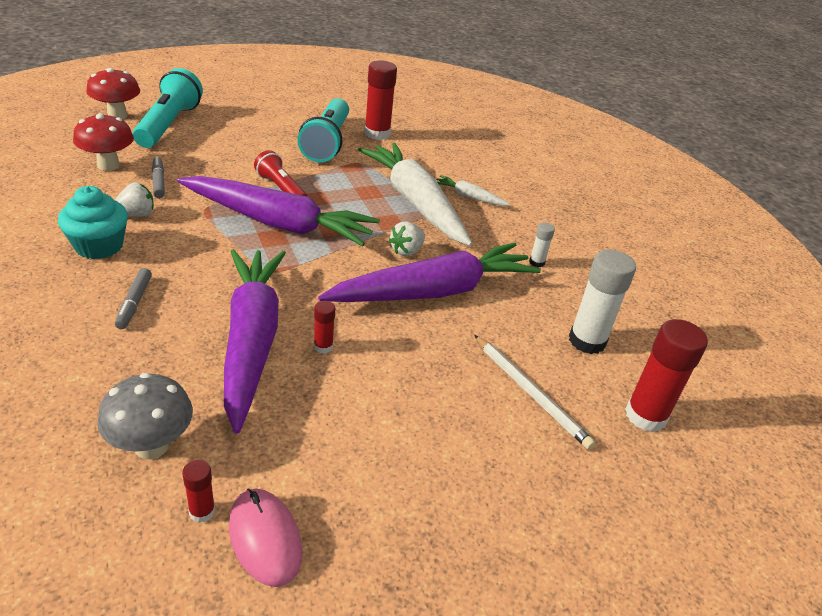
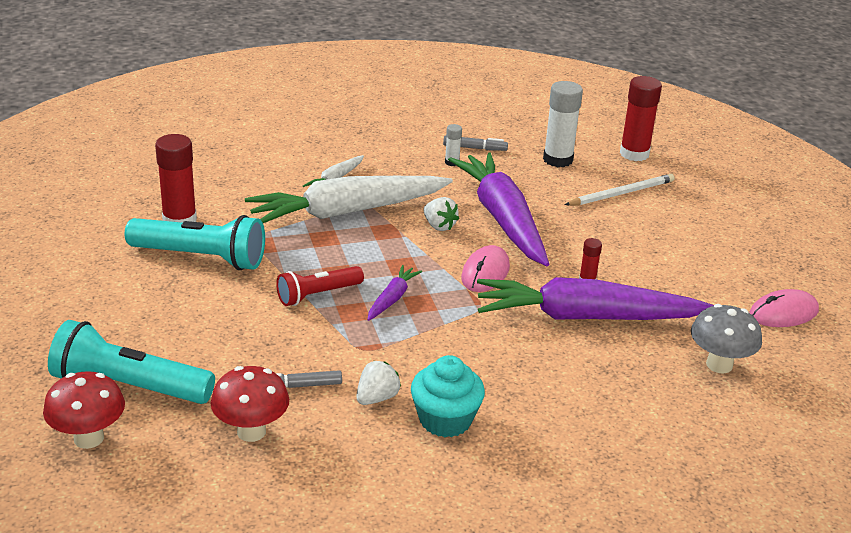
camera: 80 degrees left, 5 degrees down
white strawberry [115,183,154,217] -> white strawberry turned 60 degrees clockwise [356,361,401,405]
grey marker [115,268,152,329] -> grey marker moved to [443,135,508,151]
purple carrot [177,176,380,247] -> purple carrot [367,265,422,321], size x0.43
red glue stick [182,460,215,523] -> none
none -> pink mouse [461,245,510,292]

